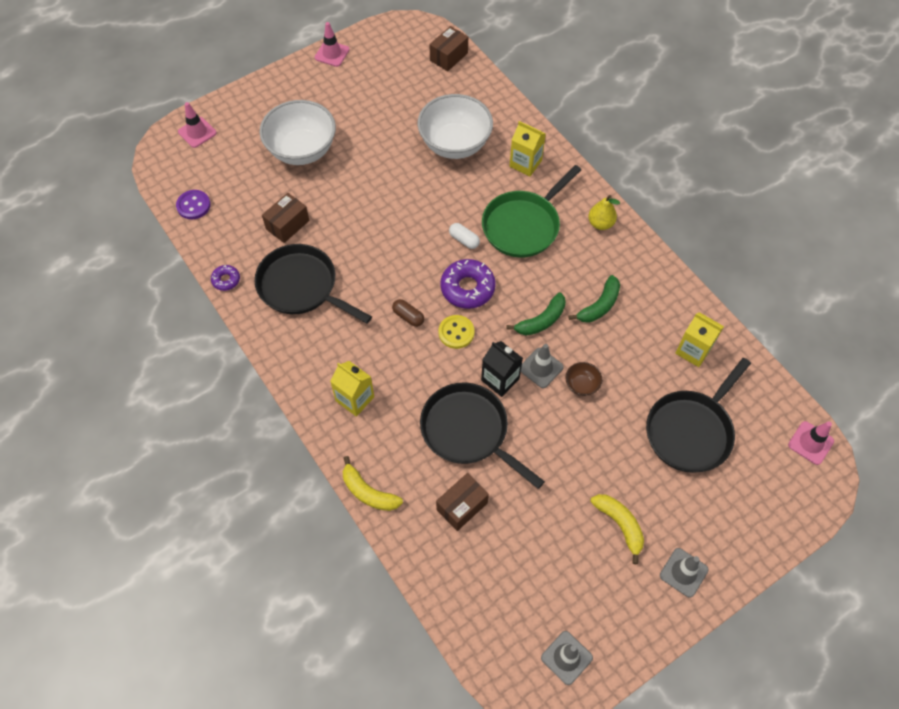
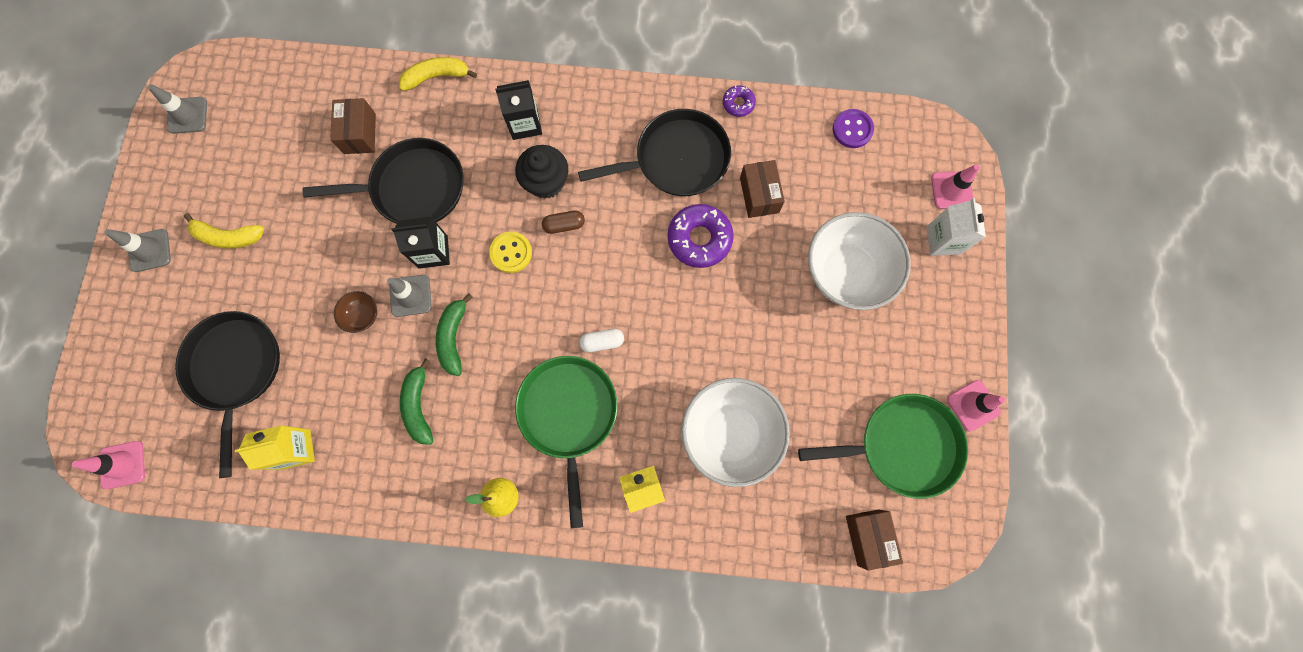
camera: 130 degrees right, 15 degrees up
yellow carton [330,361,374,417] -> black carton [495,80,542,140]
purple donut [440,259,496,309] -> purple donut moved to [667,204,734,268]
none -> black cupcake [515,145,568,199]
none -> green pan [798,394,968,499]
none -> white carton [927,198,986,256]

